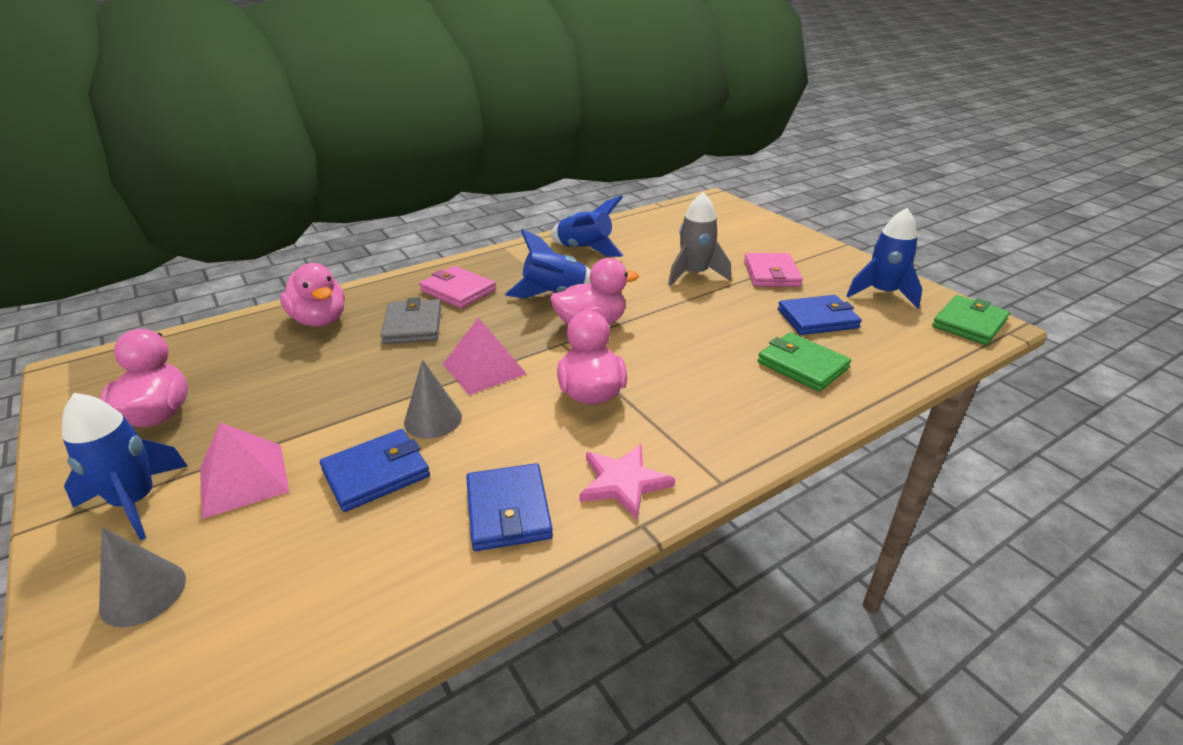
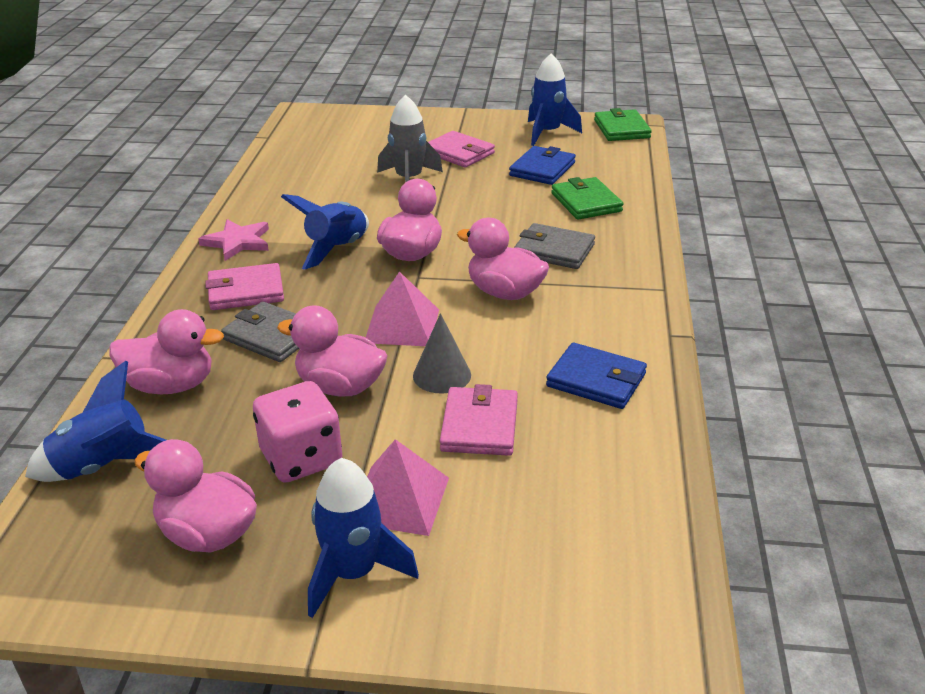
camera: 50 degrees left, 0 degrees up
grey cone [99,527,186,627] -> none
blue wallet [320,429,430,512] -> pink wallet [440,384,518,456]
blue rocket [551,196,624,257] -> blue rocket moved to [25,361,166,482]
pink star [580,444,675,520] -> pink star moved to [198,219,269,261]
green wallet [758,333,851,392] -> green wallet turned 75 degrees clockwise [551,177,623,220]
none -> pink dice [253,381,343,483]
none -> pink duck [277,305,388,397]
none -> grey wallet [514,223,595,269]

